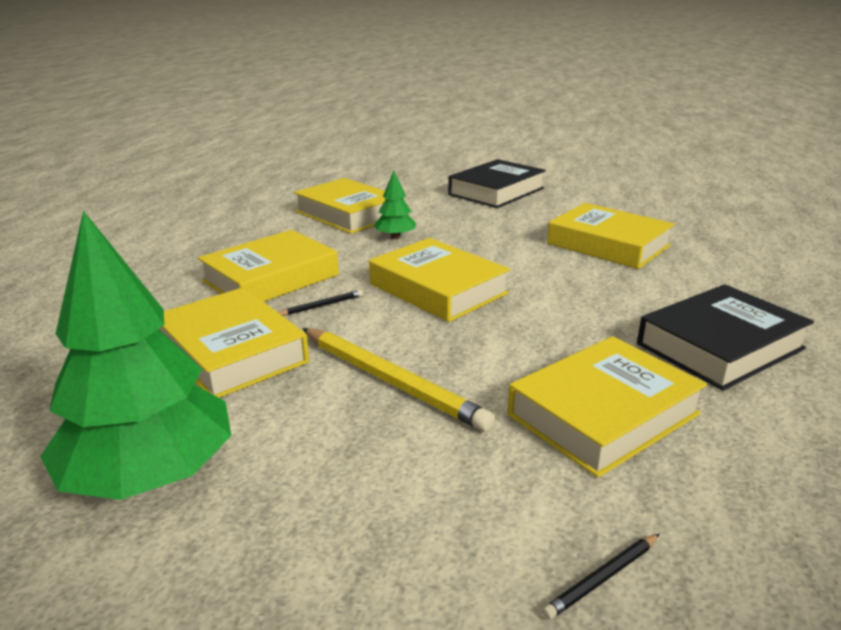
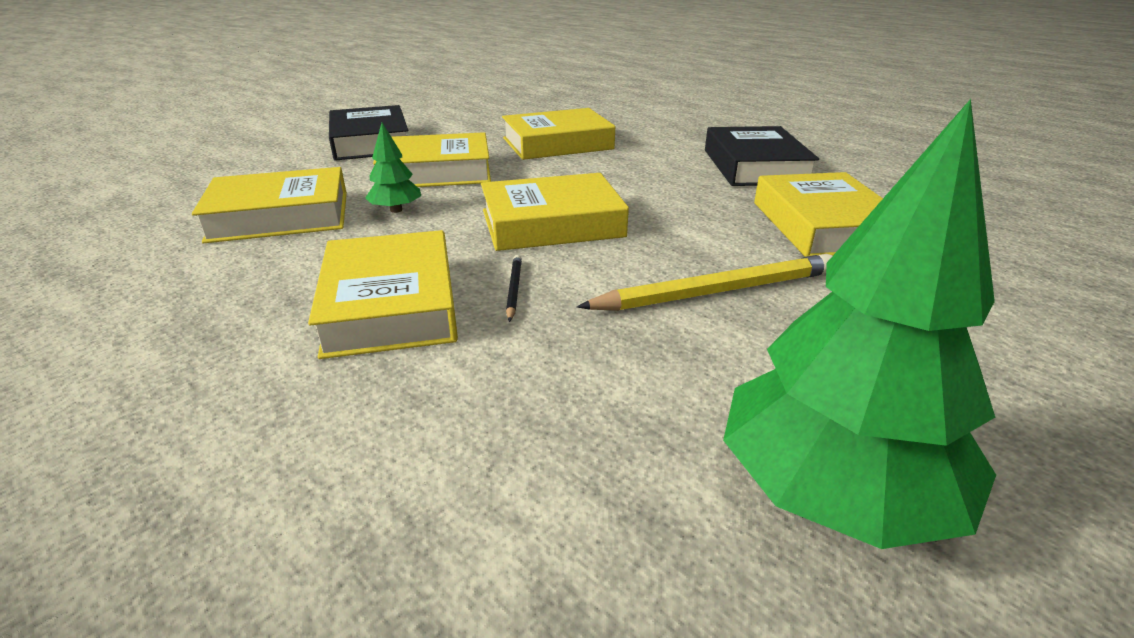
camera: 60 degrees left, 5 degrees up
yellow book [160,287,309,398] -> yellow book moved to [373,132,491,187]
black pencil [542,534,660,620] -> none

